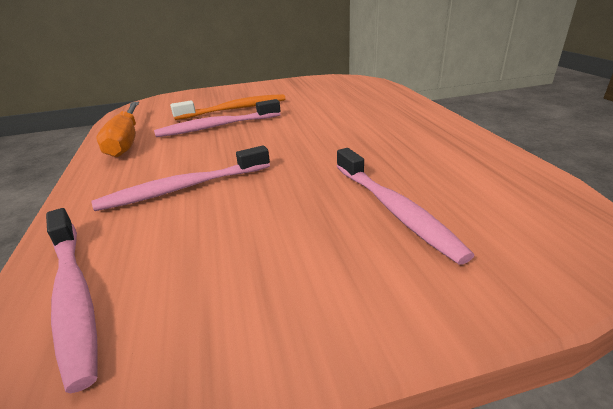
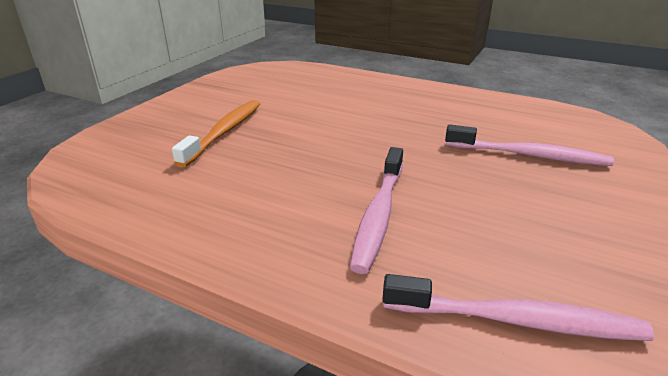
camera: 50 degrees left, 0 degrees up
orange screwdriver [97,102,139,157] -> none
pink toothbrush [154,99,280,137] -> none

